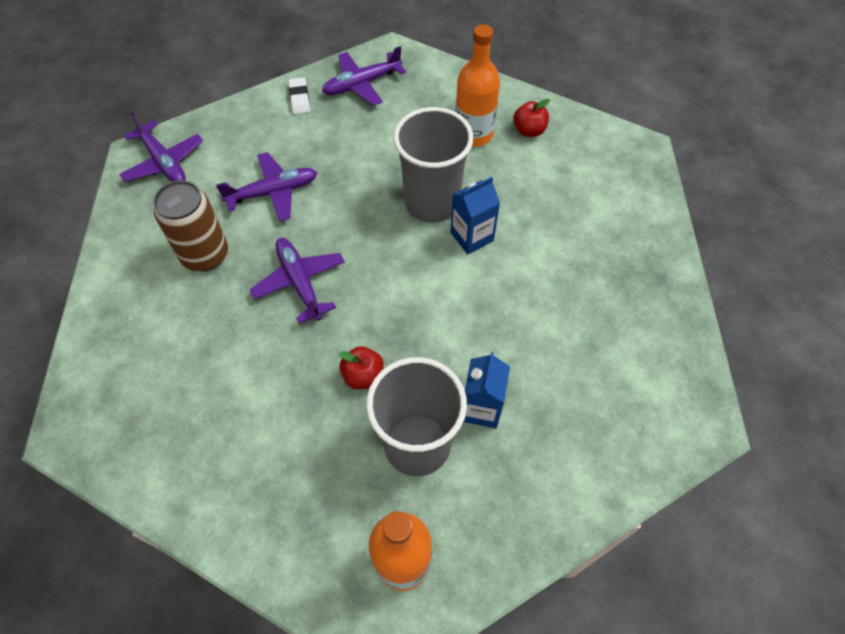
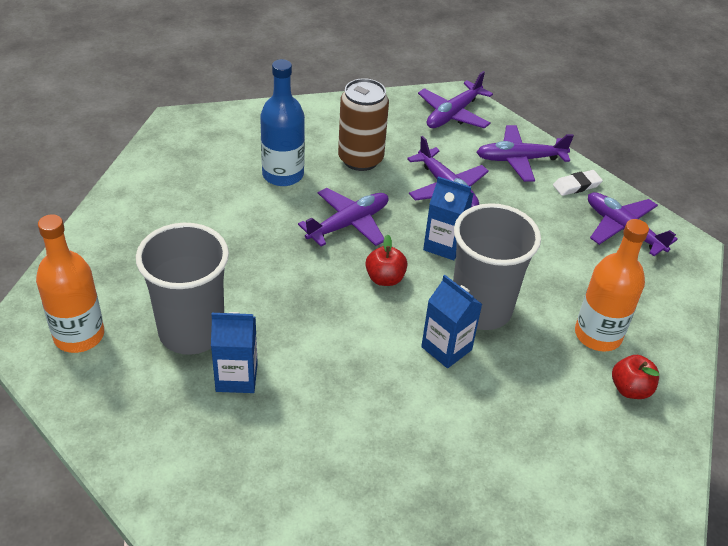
camera: 75 degrees right, 15 degrees down
red apple [339,346,384,389] -> red apple moved to [365,235,408,286]
none -> blue bottle [260,59,305,186]
none -> blue carton [423,177,473,260]
none -> purple plane [476,125,574,182]

